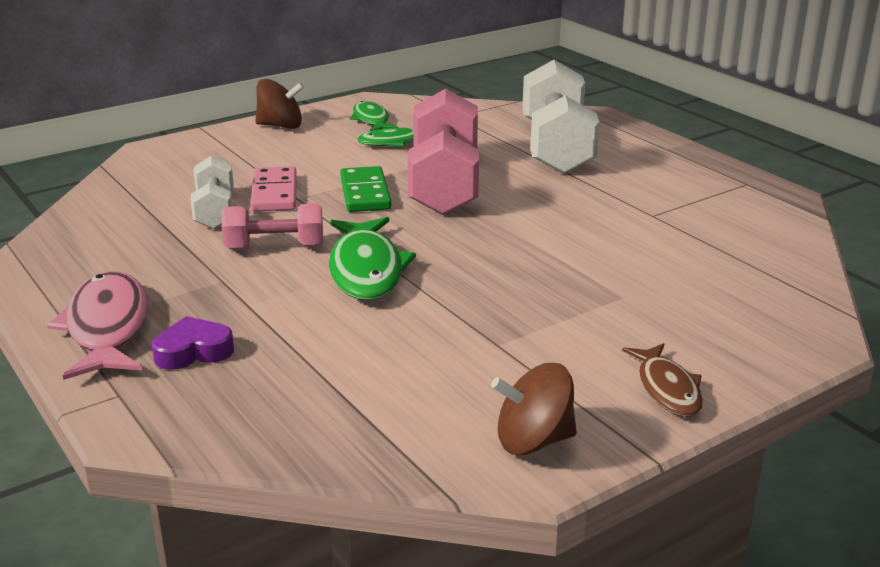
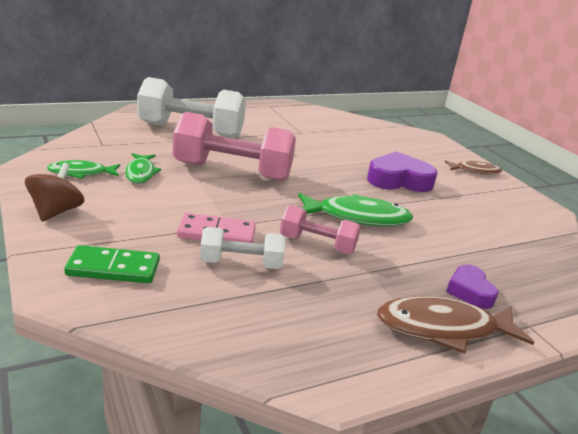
camera: 85 degrees left, 0 degrees up
pink fish [47,271,148,380] -> brown fish [377,297,534,354]
pink dumbbell [222,204,323,249] -> pink dumbbell turned 75 degrees counterclockwise [280,205,361,254]
green domino [340,166,391,212] -> green domino moved to [64,245,160,283]
brown spinning top [491,363,577,455] -> none
none -> purple heart [367,151,438,192]

